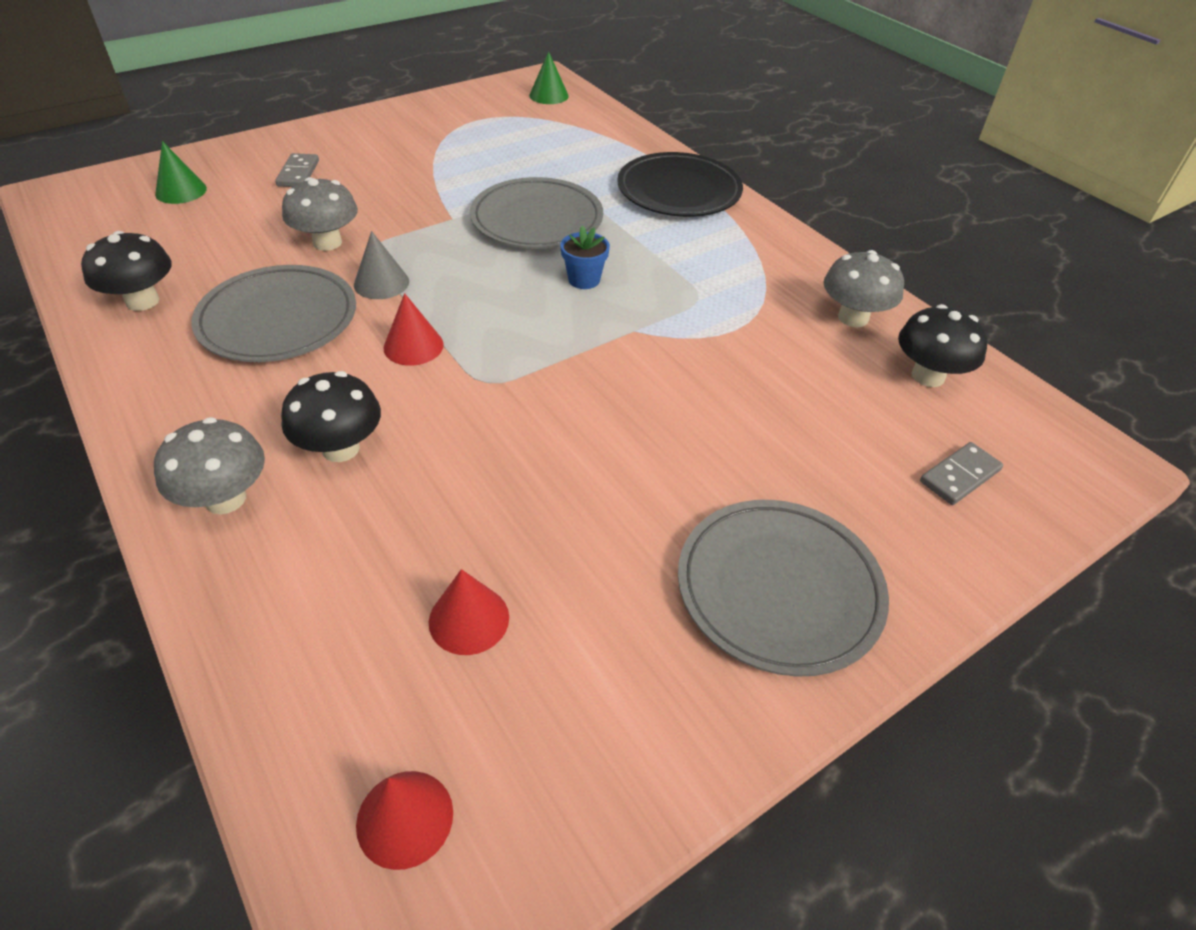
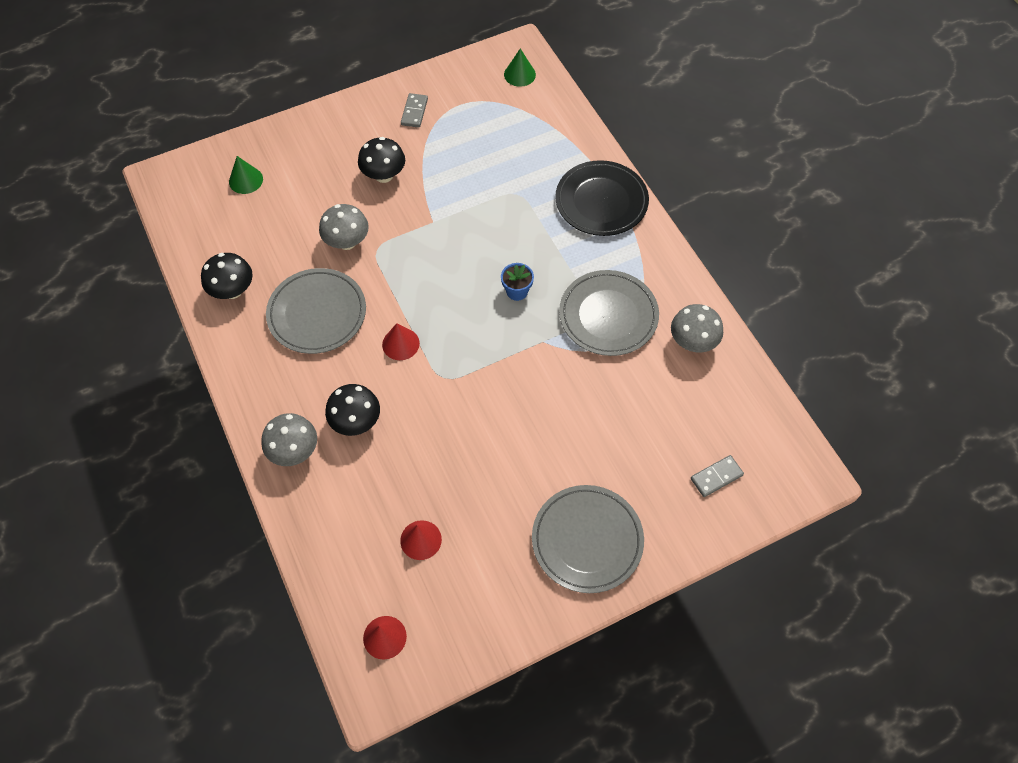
camera: 10 degrees right, 15 degrees up
grey domino [275,153,319,187] -> grey domino moved to [401,93,428,128]
grey cone [354,231,409,299] -> none
grey plate [470,177,603,249] -> grey plate moved to [559,270,659,356]
black mushroom [898,304,988,387] -> black mushroom moved to [358,137,405,183]

